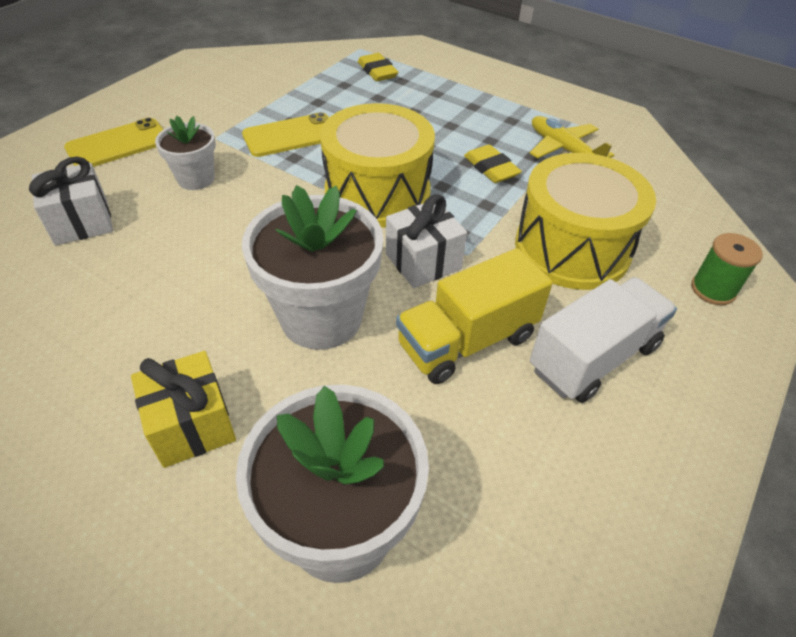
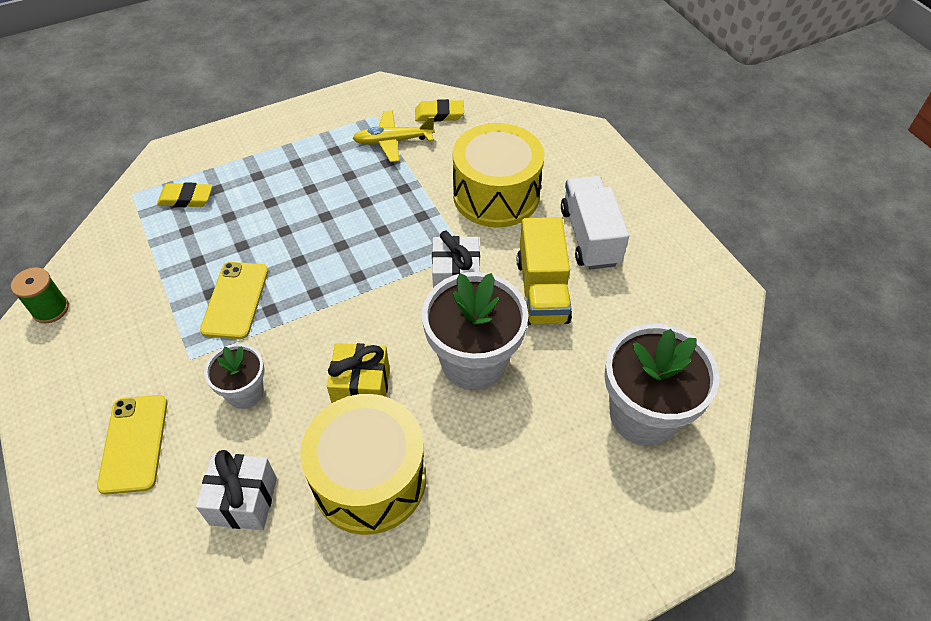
camera: 60 degrees left, 5 degrees up
yellow gift [131,351,236,468] -> yellow gift moved to [327,343,390,403]
yellow drum [320,103,435,228] -> yellow drum moved to [300,394,426,535]
yellow eraser [464,145,522,183] -> yellow eraser moved to [415,99,464,122]
green spool [691,233,763,305] -> green spool moved to [11,267,69,323]

